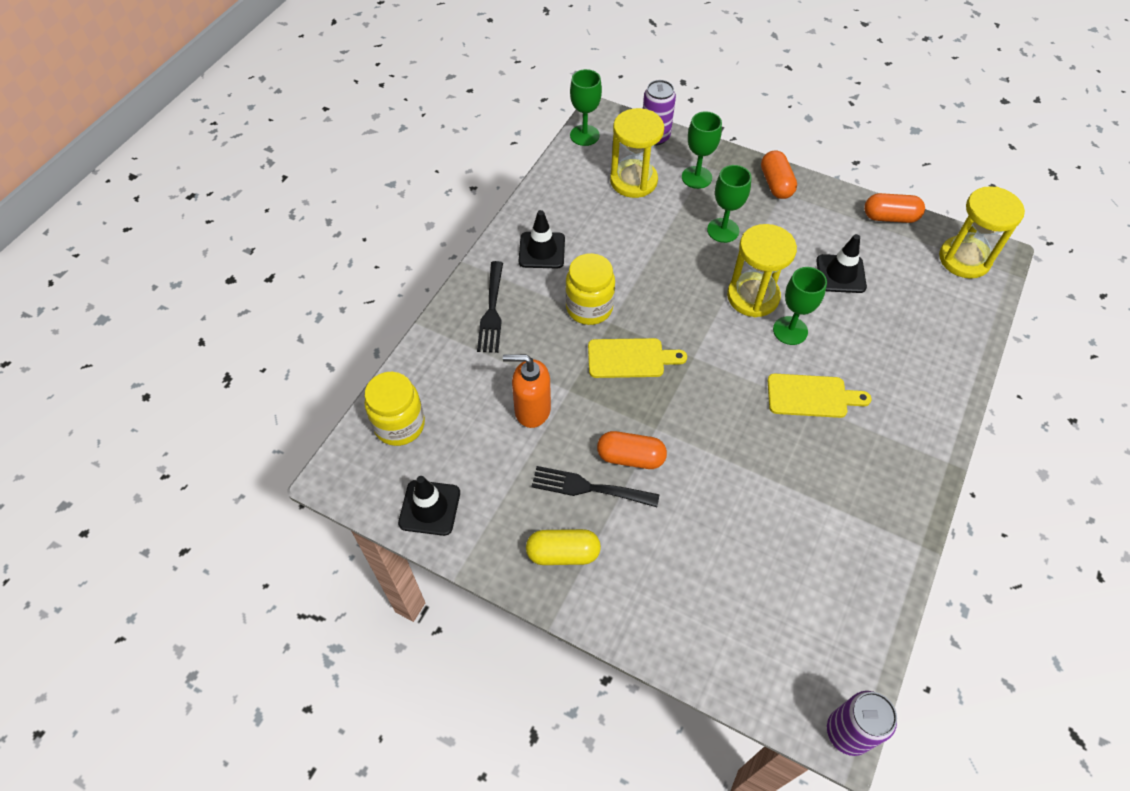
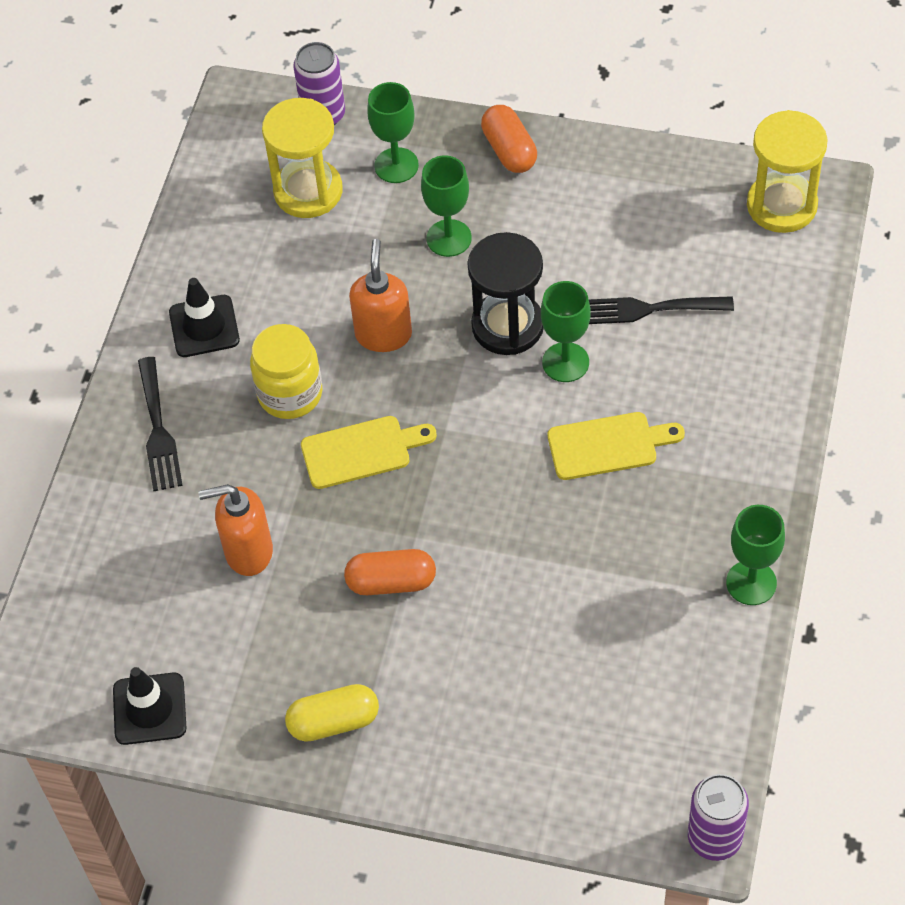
camera: 10 degrees left, 0 degrees up
yellow jar [364,372,425,446] -> none
black fork [531,466,659,507] -> black fork moved to [589,296,734,324]
green goblet [570,69,602,146] -> green goblet moved to [726,505,785,605]
yellow hourglass [727,224,797,317] -> black hourglass [467,232,544,355]
black traffic cone [816,234,867,293] -> none
orange capsule [864,193,925,223] -> none
none -> orange soap dispenser [349,239,412,352]

